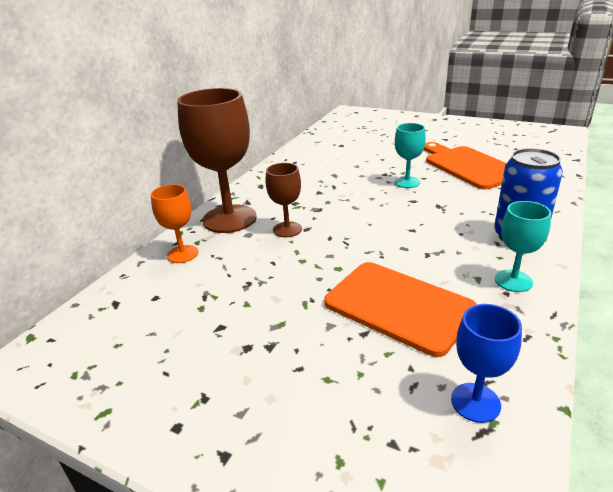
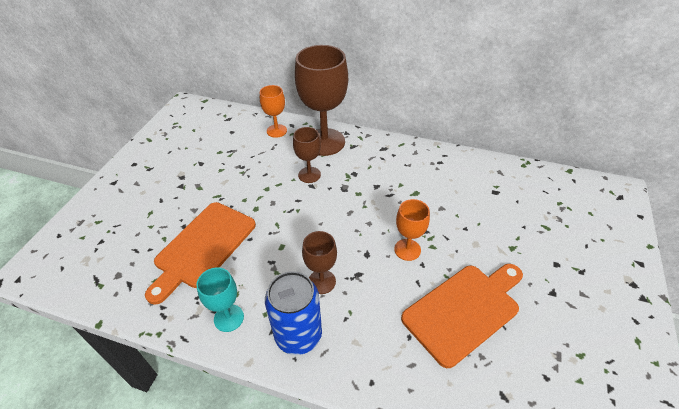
camera: 80 degrees right, 15 degrees up
turquoise goblet [395,123,426,188] -> orange goblet [394,199,430,261]
blue goblet [451,304,522,423] -> none
none -> brown goblet [302,231,337,294]

